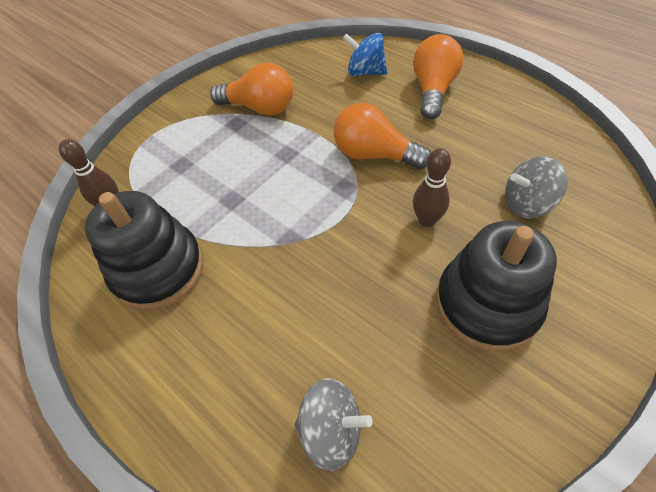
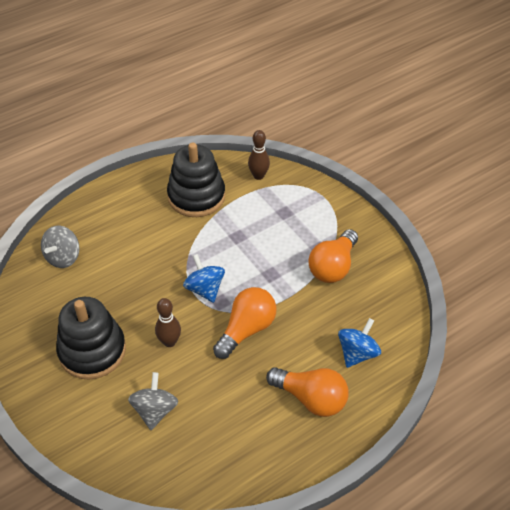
camera: 100 degrees right, 5 degrees down
none -> blue spinning top [183,254,225,303]

